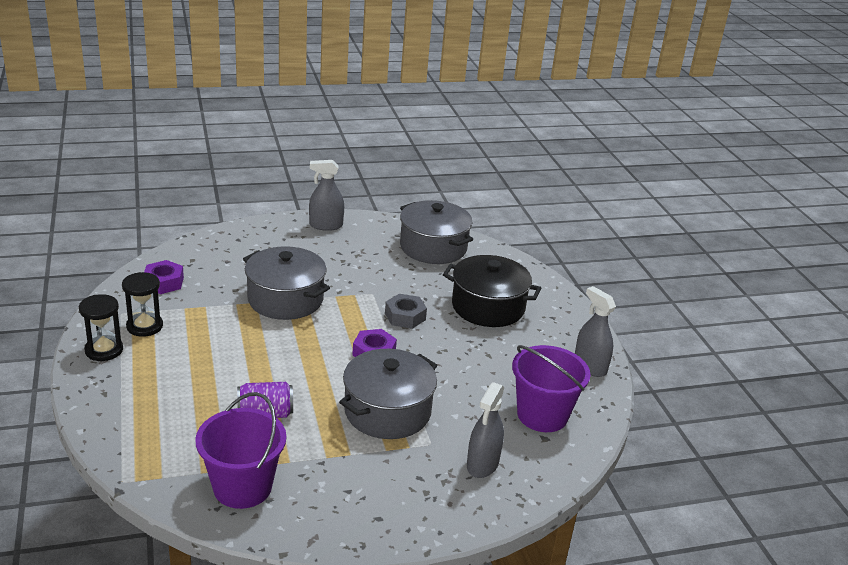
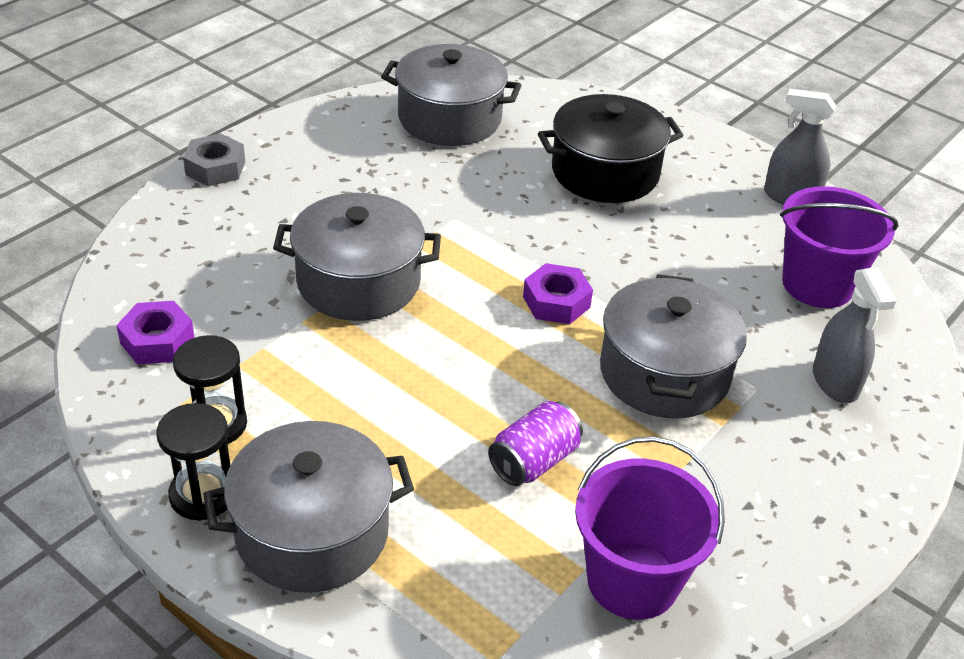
camera: 35 degrees left, 10 degrees up
grey spray bottle [309,160,344,231] -> none
grey nut [385,294,427,329] -> grey nut moved to [183,134,245,186]
none -> grey pot [203,421,414,593]

